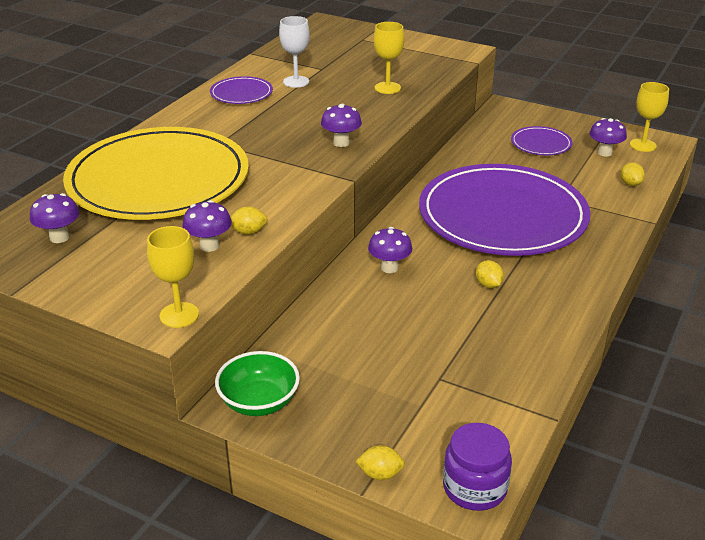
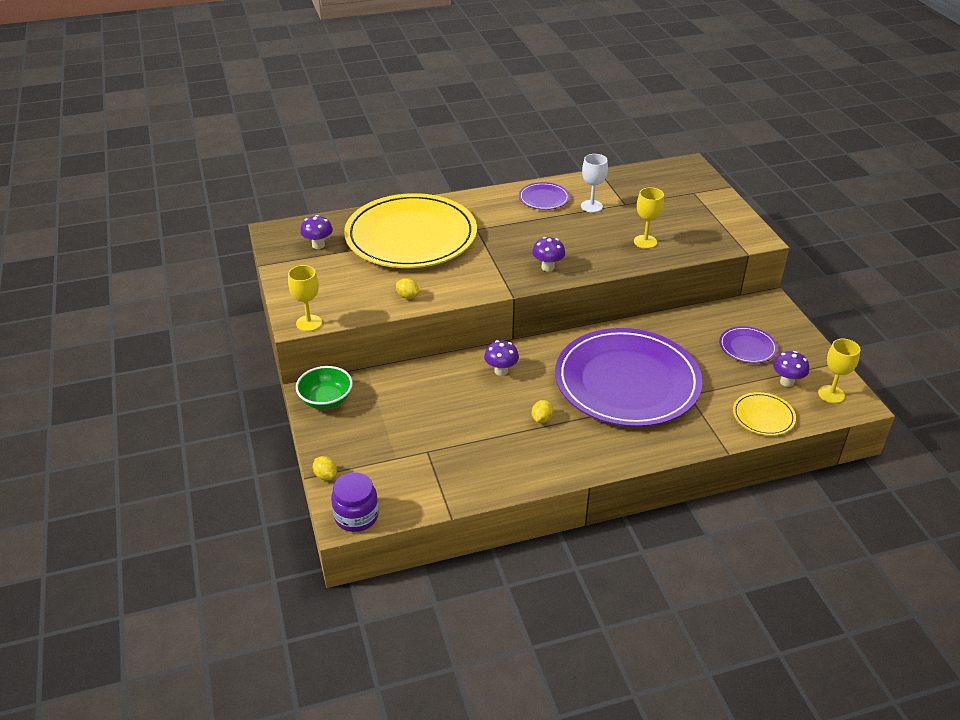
camera: 45 degrees right, 5 degrees up
purple mushroom [183,200,232,252] -> none
yellow lemon [621,162,645,186] -> yellow plate [733,392,796,436]

